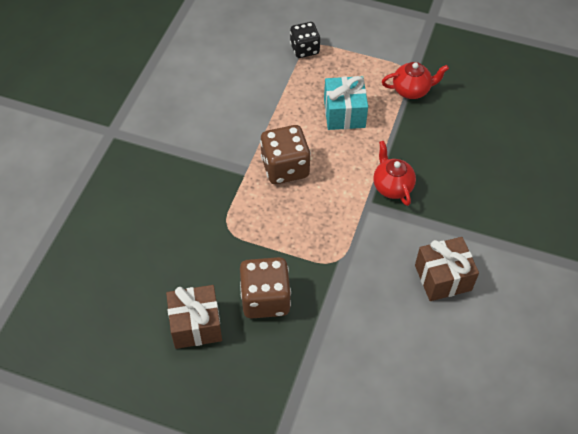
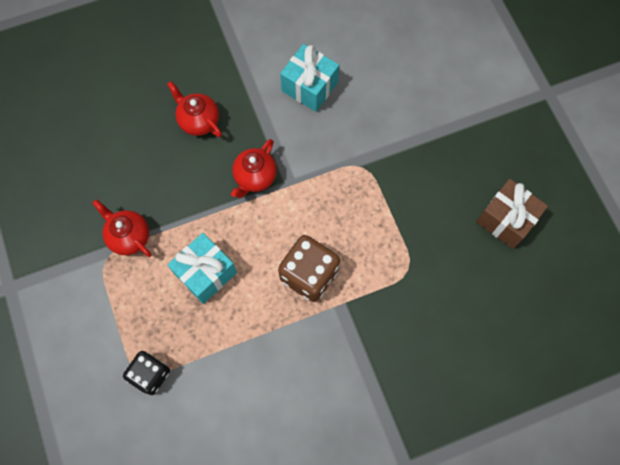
camera: 130 degrees left, 15 degrees up
brown dice [240,257,291,319] -> none
brown gift [415,237,479,301] -> turquoise gift [280,44,339,112]
none -> red teapot [167,81,222,137]

